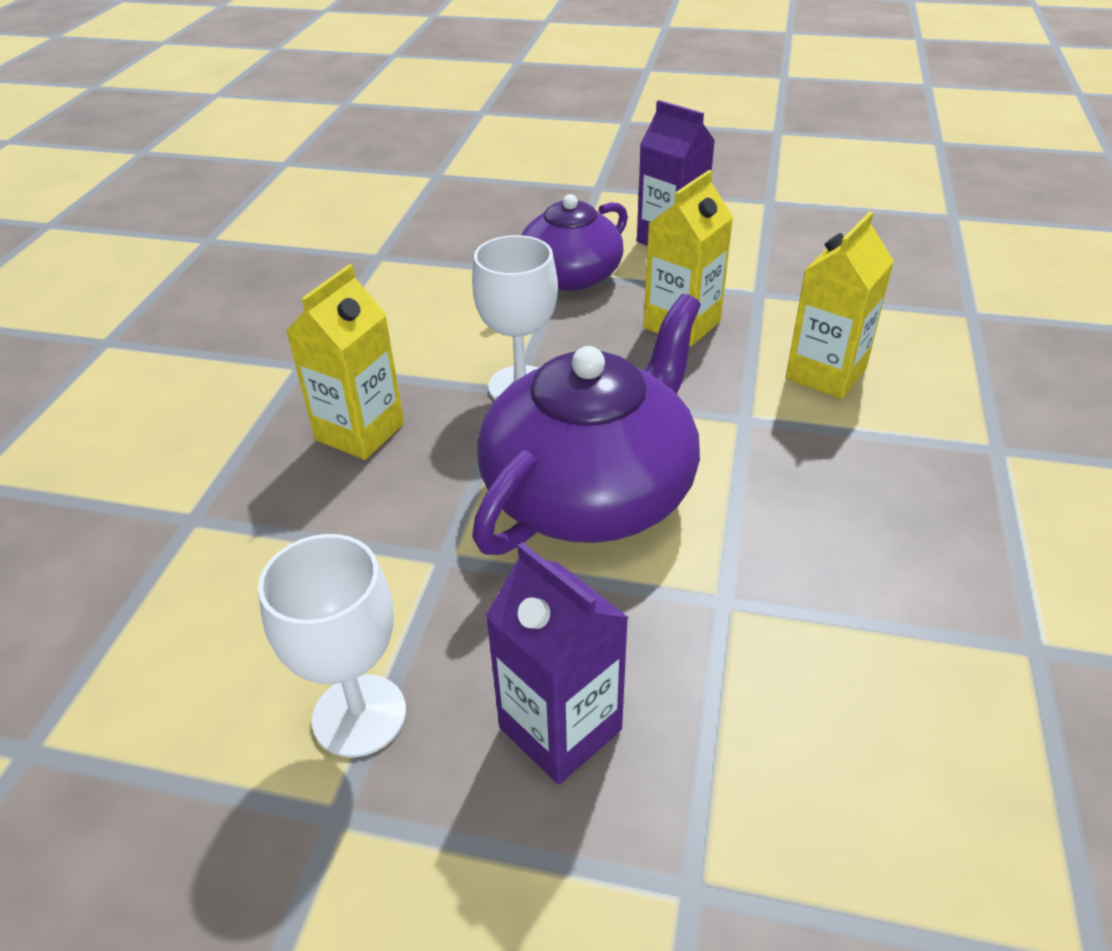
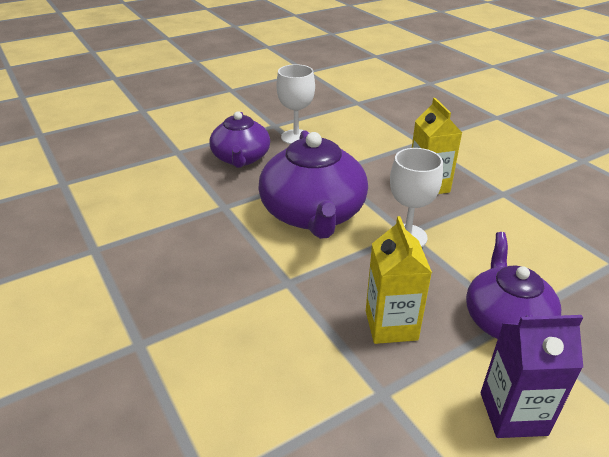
camera: 135 degrees right, 5 degrees down
purple carton [486,542,629,784] -> purple teapot [210,111,270,168]
yellow carton [786,211,894,399] -> none

